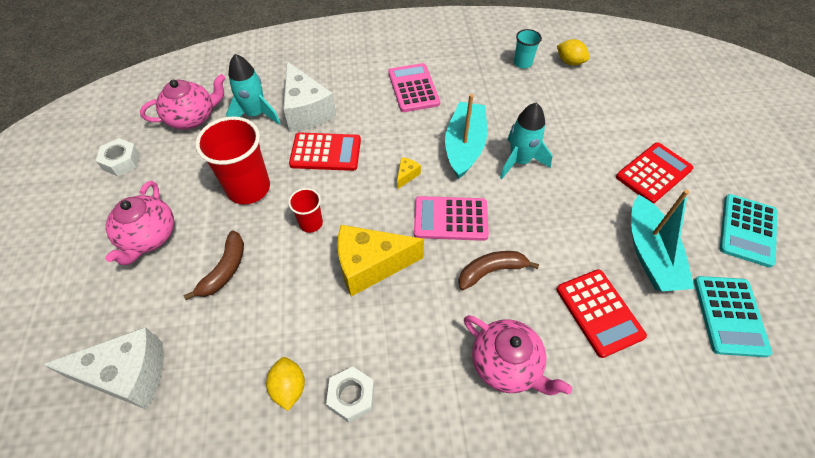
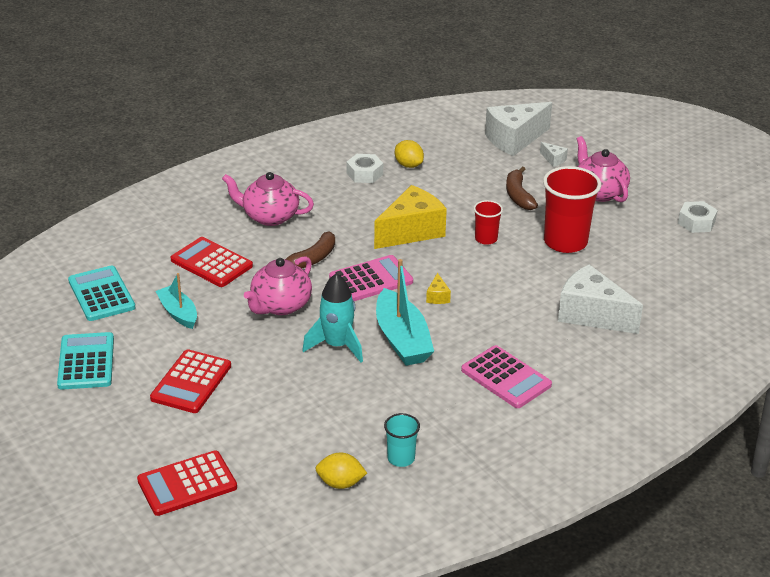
camera: 150 degrees right, 20 degrees down
pink teapot [140,74,225,129] -> pink teapot moved to [244,256,312,315]
turquoise rocket [226,54,280,124] -> none
red calculator [289,133,361,171] -> red calculator moved to [137,450,237,516]
turquoise boat [631,190,695,291] -> turquoise boat [155,273,197,329], size x0.61
none -> white cheese [540,142,568,167]

